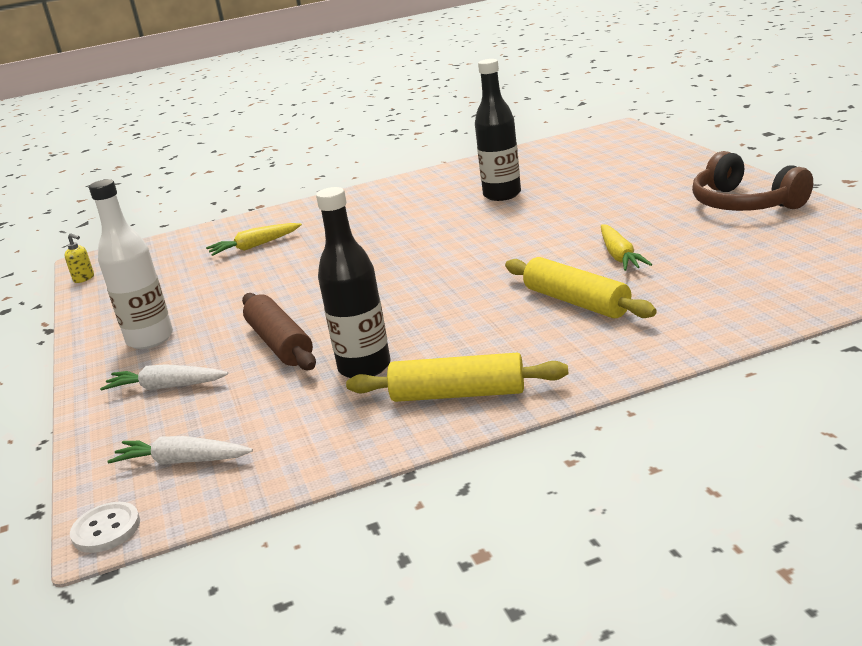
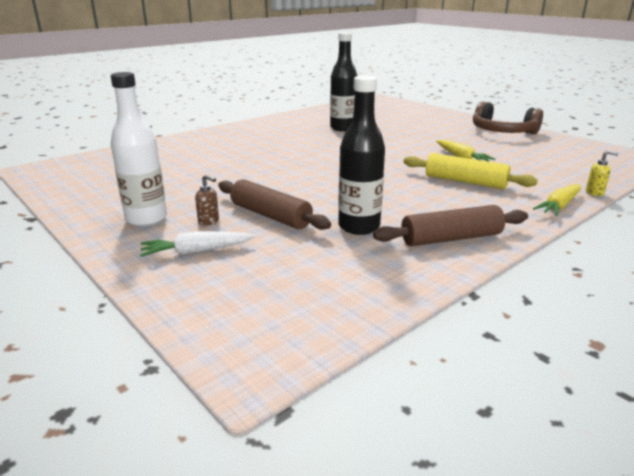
camera: 25 degrees left, 0 degrees up
yellow soap dispenser [64,233,94,283] -> yellow soap dispenser moved to [586,150,619,196]
white button [70,502,140,553] -> none
white carrot [107,436,253,465] -> none
yellow carrot [206,223,302,256] -> yellow carrot moved to [533,184,581,216]
yellow rolling pin [346,353,568,402] -> brown rolling pin [373,205,528,246]
none -> brown soap dispenser [195,175,219,226]

